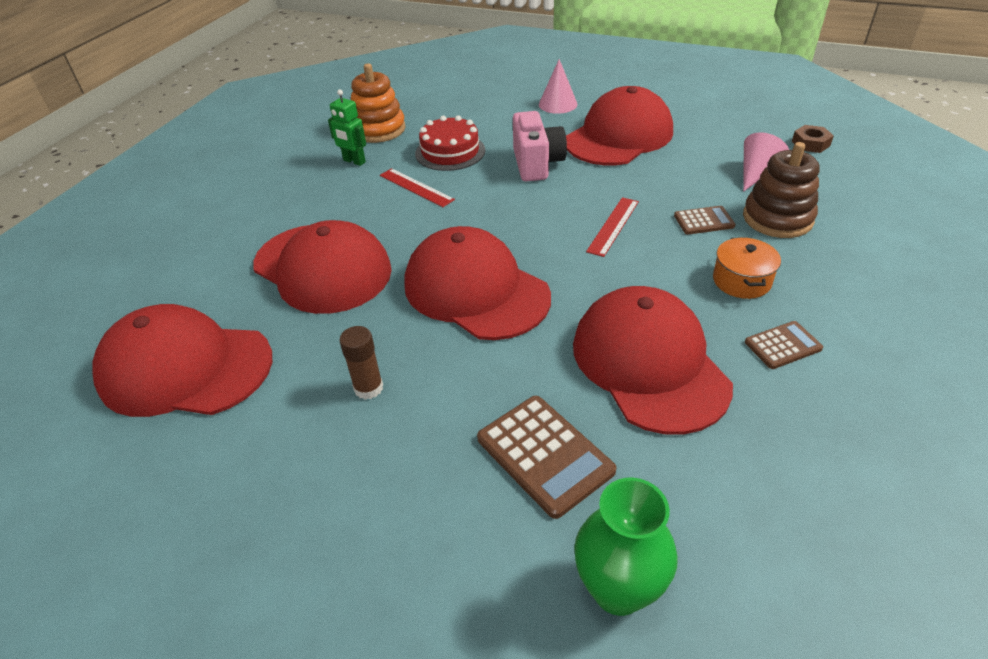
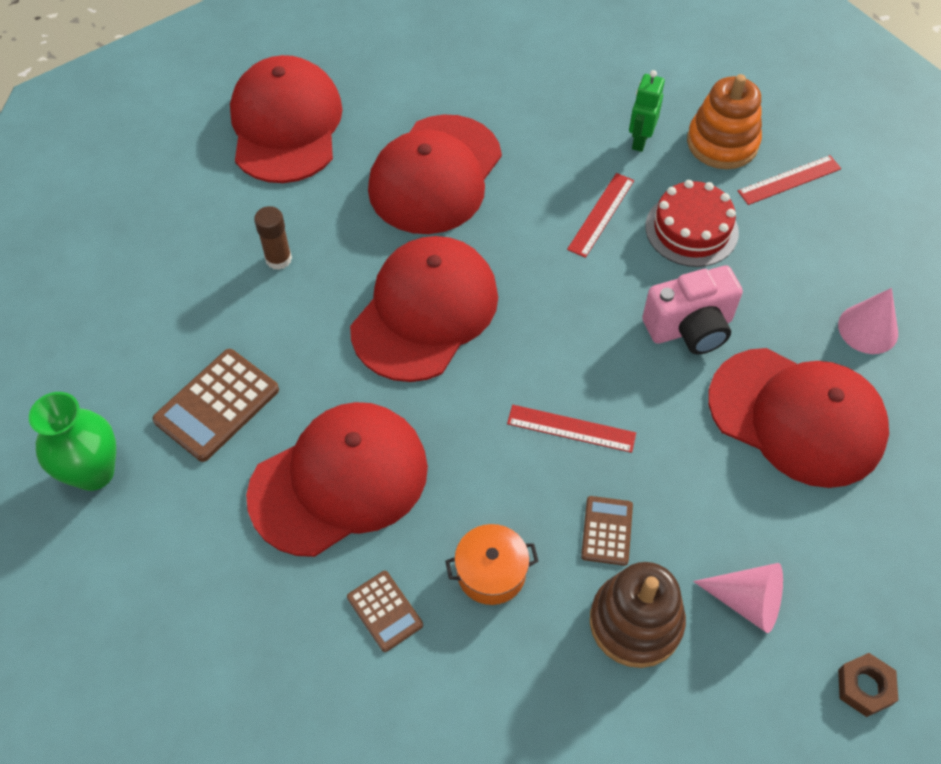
camera: 75 degrees right, 15 degrees up
brown calculator [674,206,736,235] -> brown calculator turned 150 degrees counterclockwise [581,496,633,566]
none -> red ruler [738,155,841,205]

